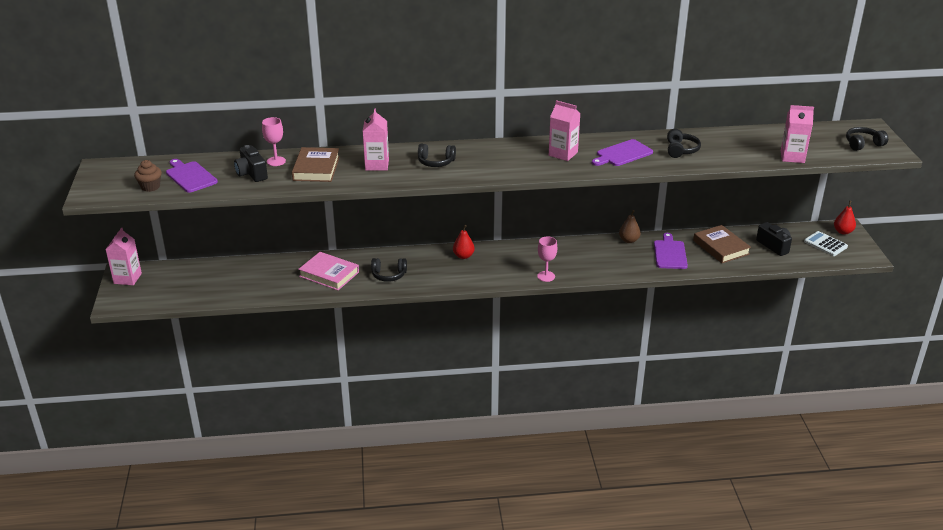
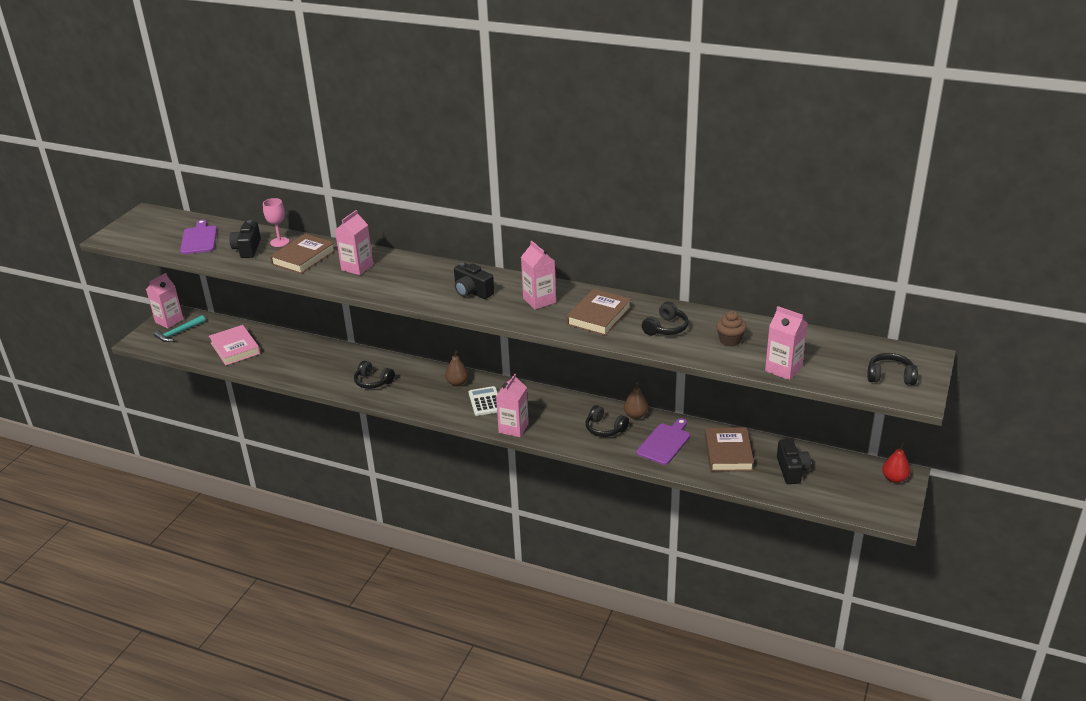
camera: 30 degrees right, 0 degrees up
brown cupcake [134,160,162,192] -> brown cupcake moved to [716,311,747,346]
pink book [298,252,359,290] -> pink book moved to [209,325,260,366]
black headphones [418,144,456,167] -> black headphones moved to [586,405,629,437]
red pear [453,225,475,259] -> brown pear [445,351,469,386]
pink goblet [537,236,557,282] -> pink carton [496,374,529,437]
purple cutting board [592,139,653,166] -> brown book [566,289,631,336]
white calculator [804,231,848,256] -> white calculator moved to [468,386,498,416]
none -> turquoise hammer [154,315,205,342]
none -> black camera [454,263,494,299]

